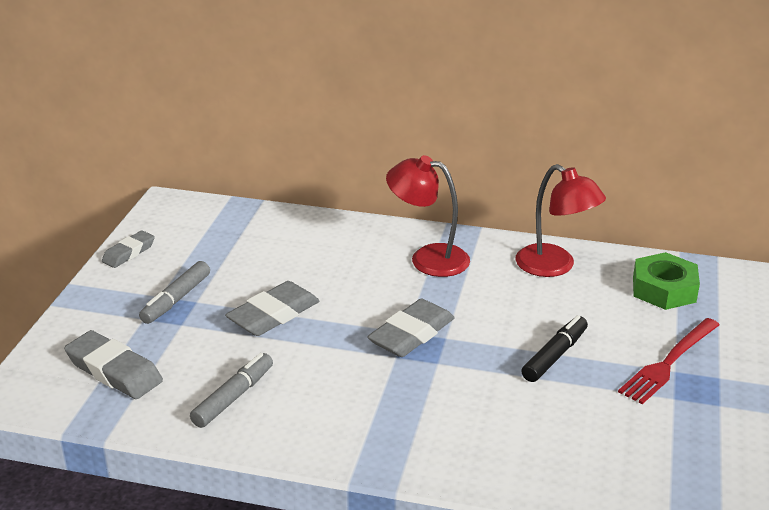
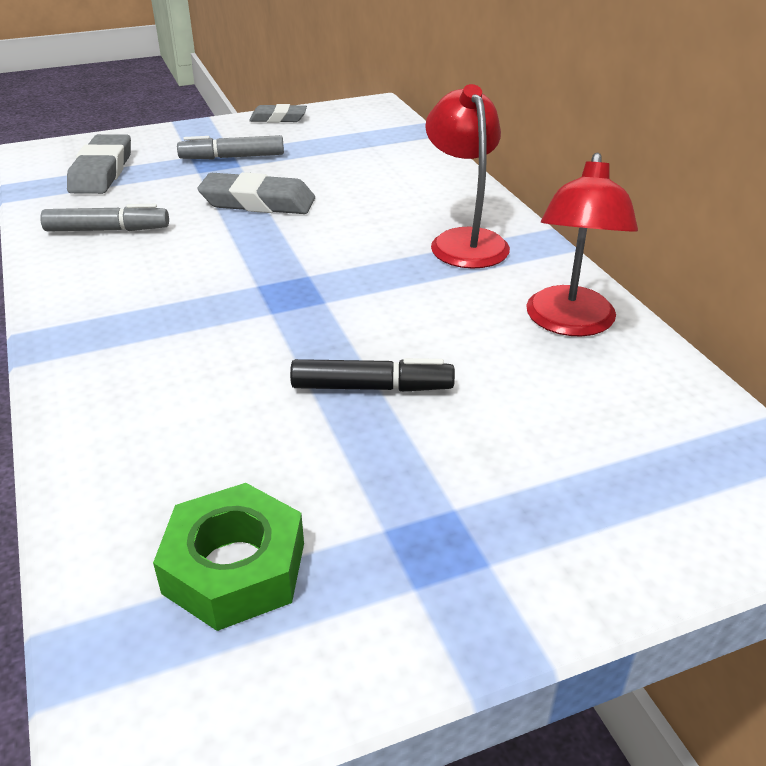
camera: 55 degrees right, 5 degrees up
grey eraser [367,299,455,357] -> none
red fork [618,318,720,404] -> none
green nut [633,252,700,310] -> green nut moved to [153,483,304,631]

